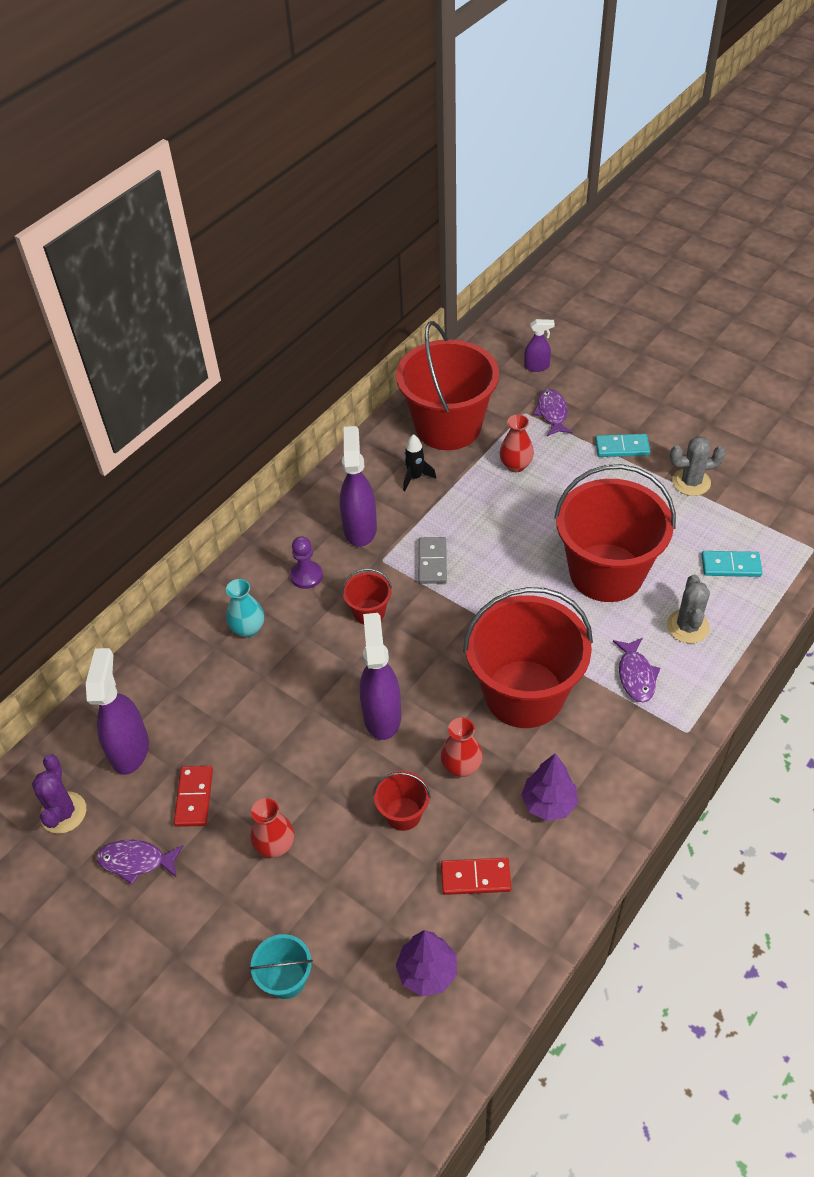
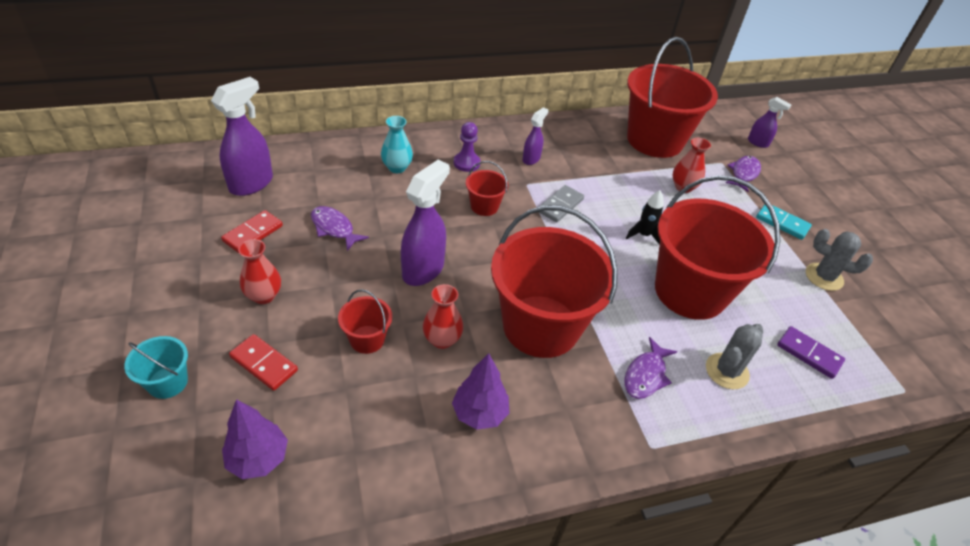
camera: 30 degrees right, 5 degrees down
purple cactus [32,754,86,834] -> none
purple fish [97,840,183,885] -> purple fish moved to [311,206,369,251]
purple spray bottle [340,426,377,547] -> purple spray bottle [522,107,548,165], size x0.55
black rocket [403,434,436,491] -> black rocket moved to [626,190,663,245]
red domino [441,858,511,895] -> red domino moved to [229,334,298,391]
turquoise domino [701,551,763,577] -> purple domino [777,326,845,379]

